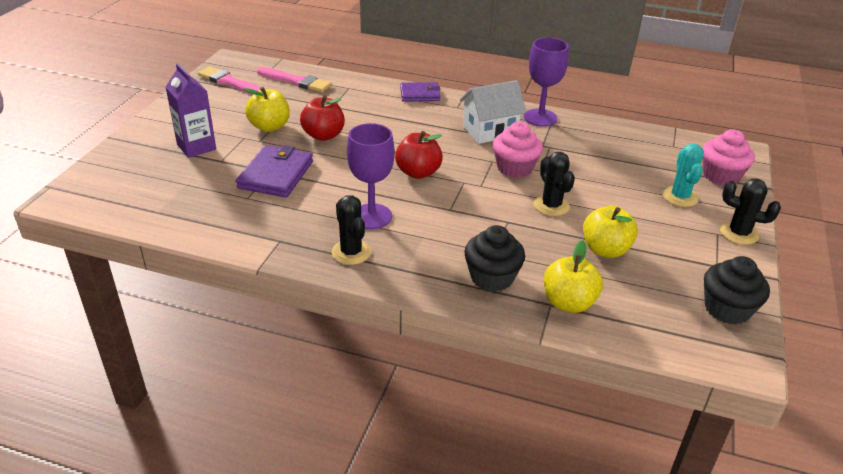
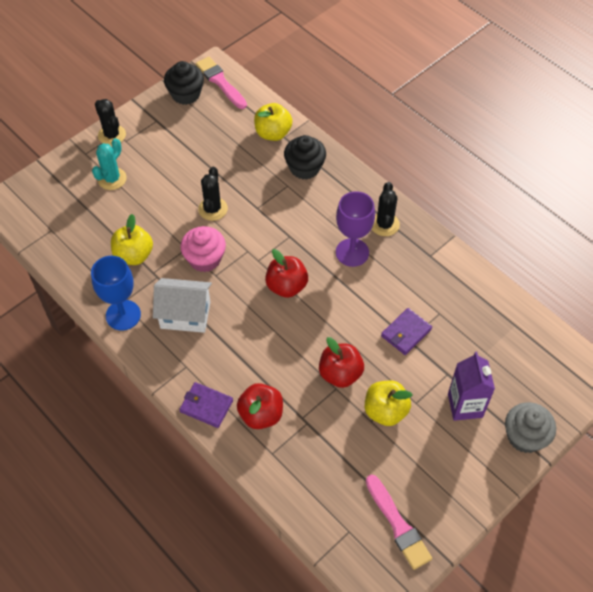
camera: 150 degrees left, 20 degrees up
purple wallet [236,145,313,197] -> purple wallet [381,308,432,355], size x0.66
pink brush [257,67,332,92] -> pink brush moved to [196,57,247,109]
purple goblet [524,37,569,127] -> blue goblet [91,256,141,331]
yellow apple [583,206,638,258] -> yellow apple moved to [111,214,153,265]
pink cupcake [702,129,755,185] -> none
none -> red apple [237,383,283,429]
none -> grey cupcake [505,402,556,453]

